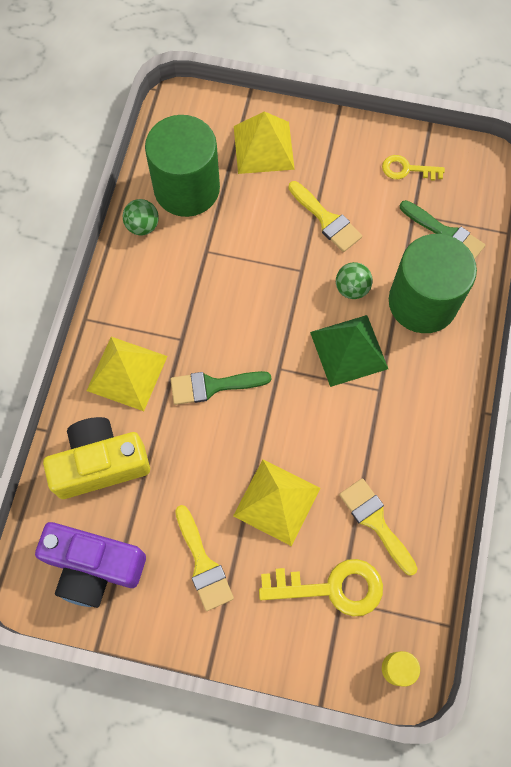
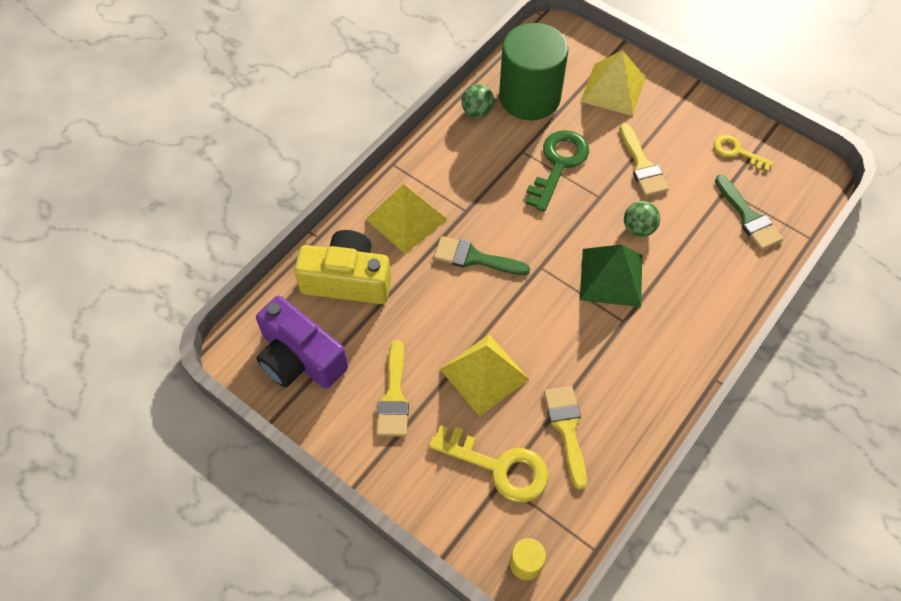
camera: 25 degrees right, 10 degrees down
green cylinder [389,234,477,333] -> none
none -> green key [526,130,589,212]

